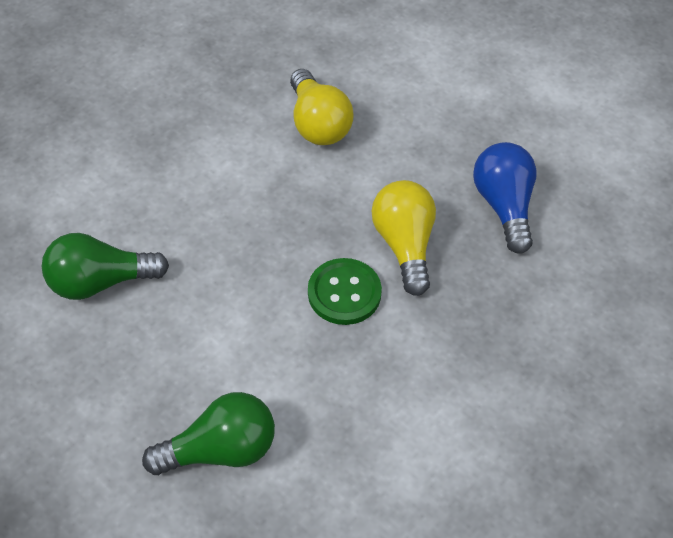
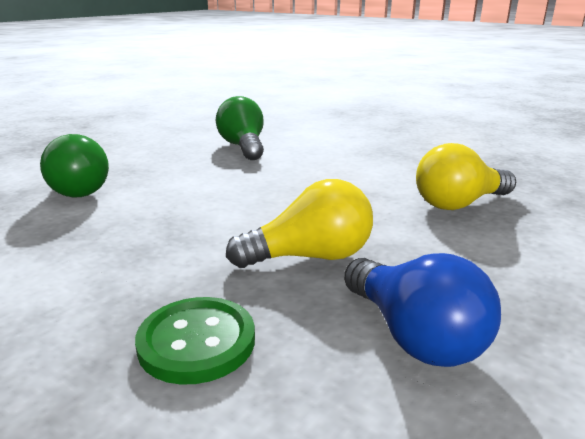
camera: 85 degrees right, 30 degrees down
green button [308,258,382,325] -> green button moved to [135,297,255,385]
blue light bulb [473,142,537,254] -> blue light bulb turned 75 degrees clockwise [344,253,501,367]

